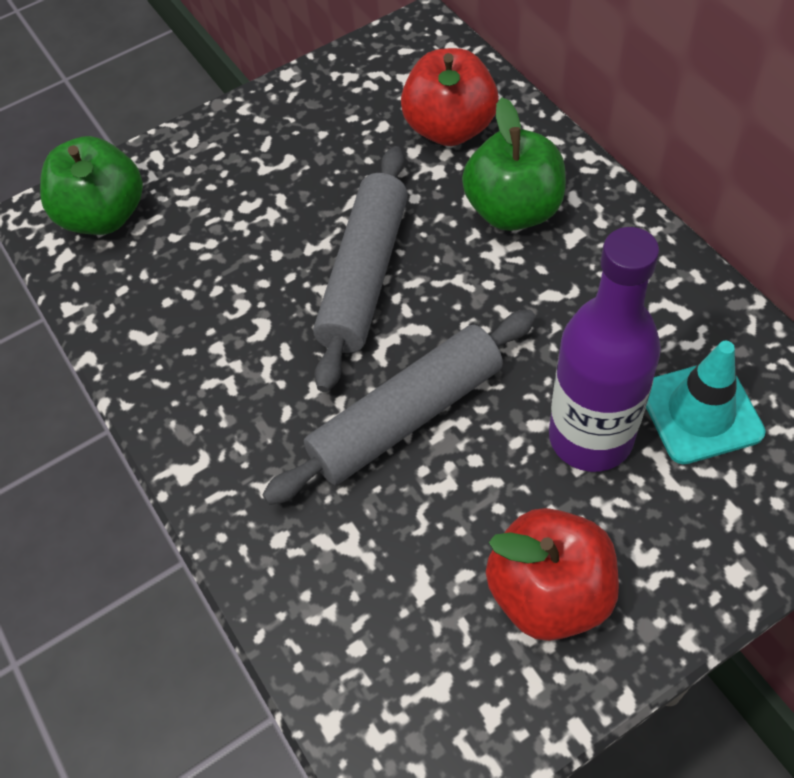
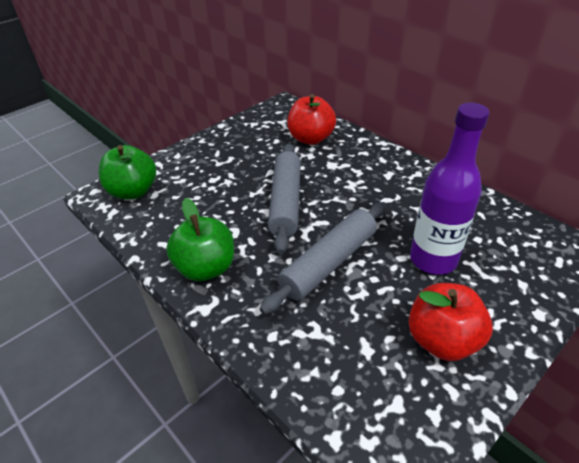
camera: 15 degrees left, 15 degrees down
green apple [462,97,566,231] -> green apple moved to [166,198,234,281]
turquoise traffic cone [646,341,766,464] -> none

